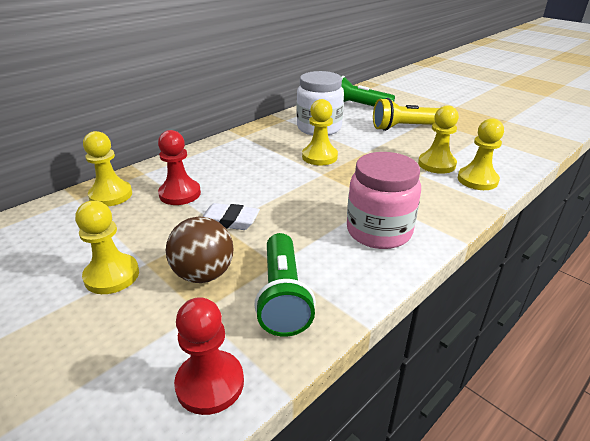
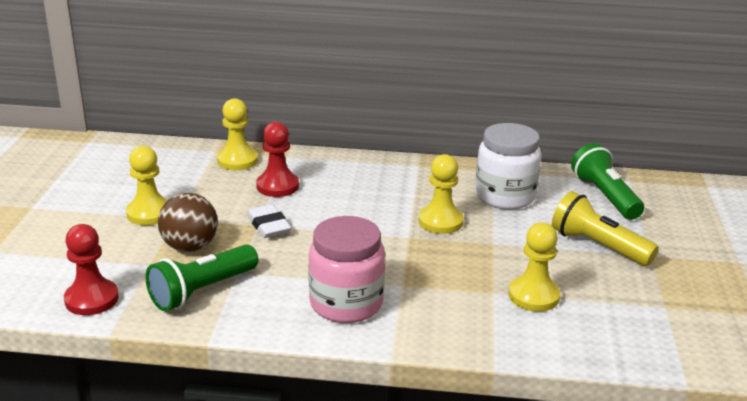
camera: 50 degrees right, 5 degrees down
yellow pawn [458,118,504,190] -> none

